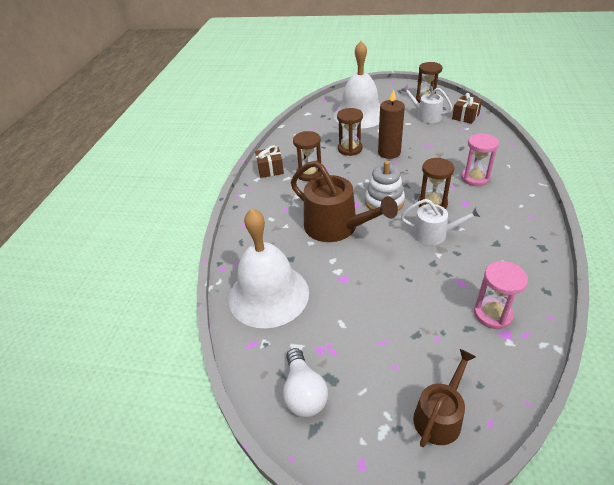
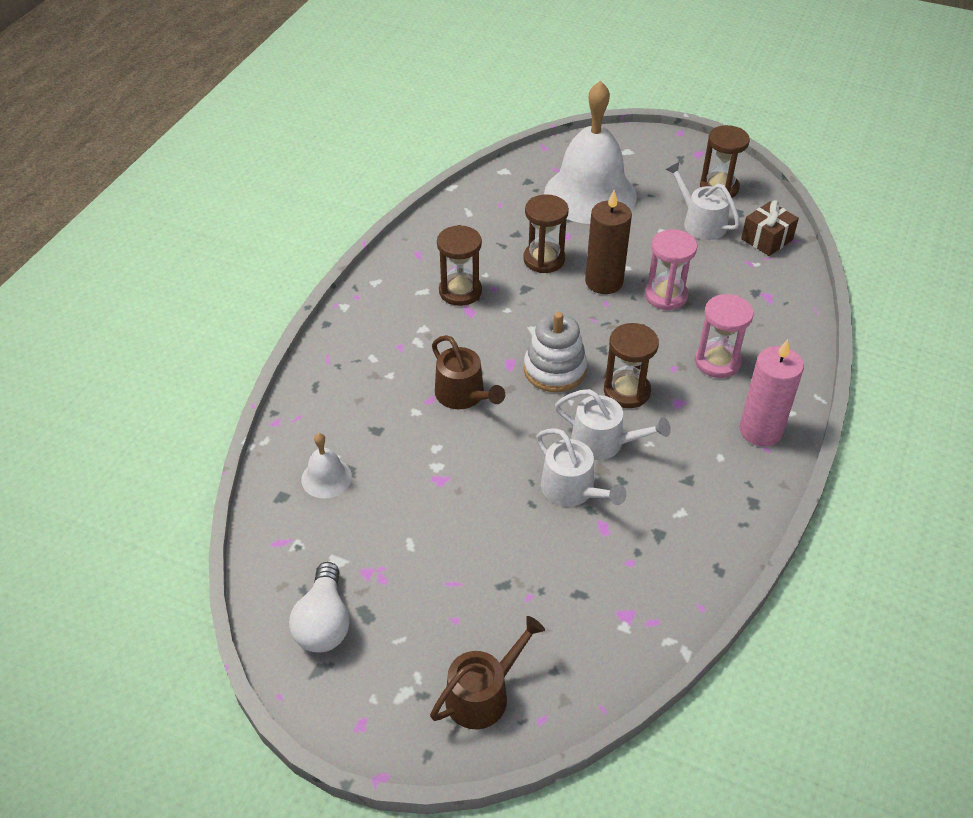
camera: 10 degrees right, 5 degrees up
white bell [229,208,309,328] -> white bell [301,433,352,499], size x0.43
brown gift [255,145,284,178] -> none
brown watering can [291,161,398,242] -> brown watering can [432,335,505,409], size x0.60
pink hourglass [474,261,528,329] -> pink hourglass moved to [645,230,697,310]
none -> white watering can [536,428,627,506]
none -> pink candle [739,339,804,446]

